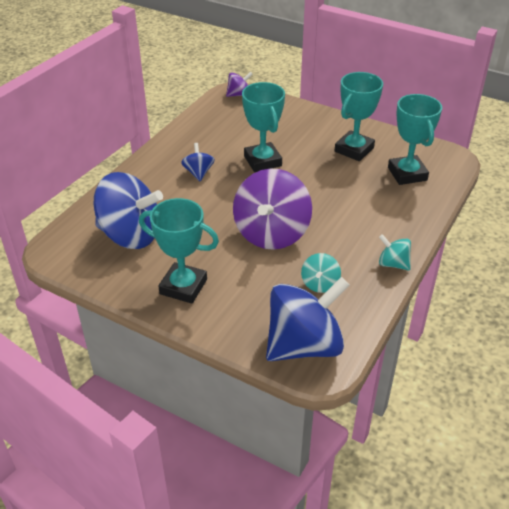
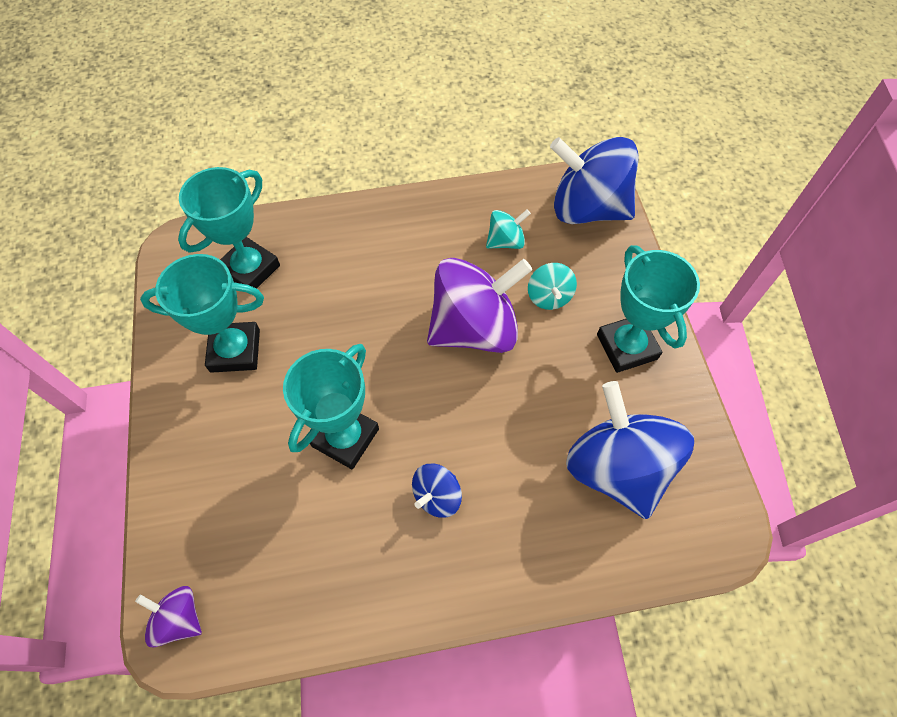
camera: 130 degrees left, 20 degrees up
turquoise spinning top [379,234,411,271] -> turquoise spinning top moved to [528,263,577,310]

